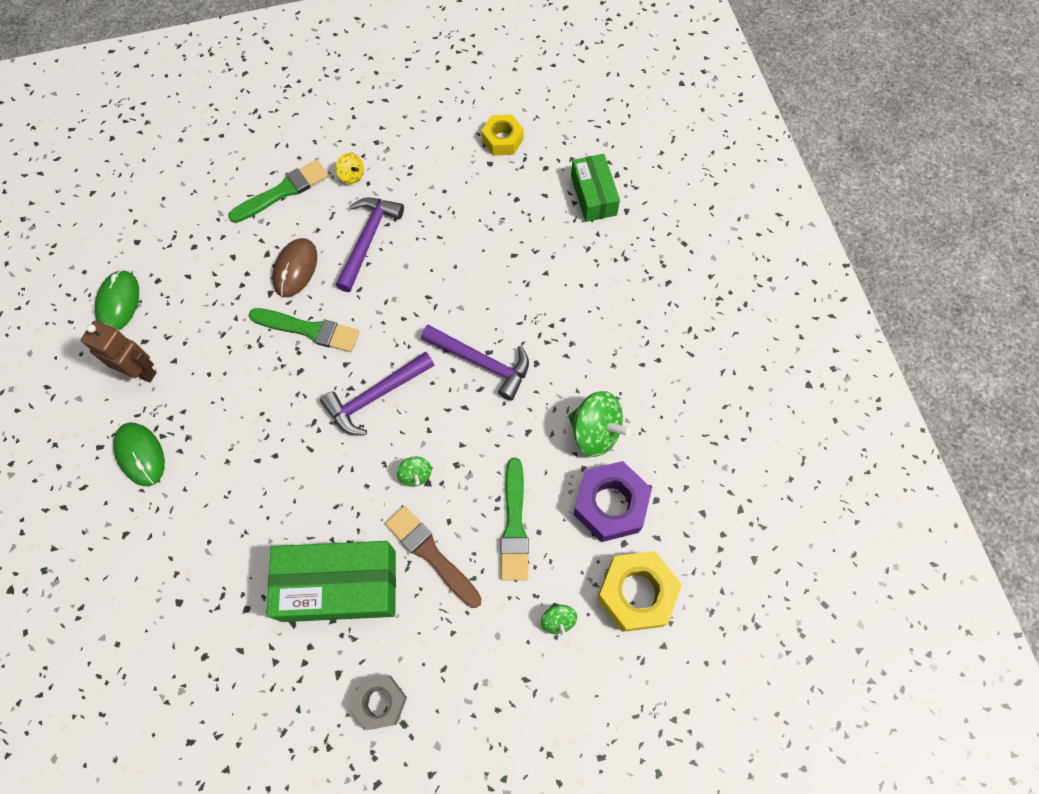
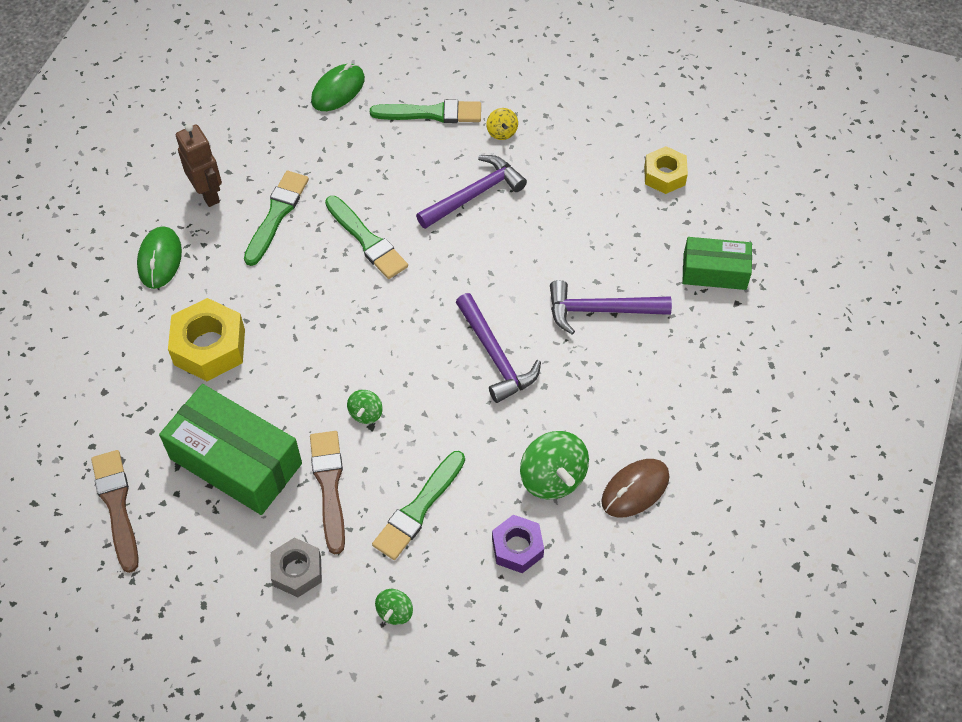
camera: 35 degrees right, 10 degrees down
green mouse [95,270,139,330] -> green mouse moved to [311,63,365,111]
brown mouse [272,238,317,297] -> brown mouse moved to [601,459,669,518]
purple hammer [320,352,434,435] -> purple hammer moved to [550,280,672,335]
grey nut [350,675,407,730] -> grey nut moved to [270,537,322,597]
green box [571,154,620,222] -> green box turned 75 degrees clockwise [682,237,752,290]
purple nut [573,461,652,542] -> purple nut [492,515,544,573], size x0.64
yellow nut [597,551,682,632] -> yellow nut moved to [168,298,245,381]
none -> brown brush [91,450,139,573]
none -> green brush [244,171,309,266]

